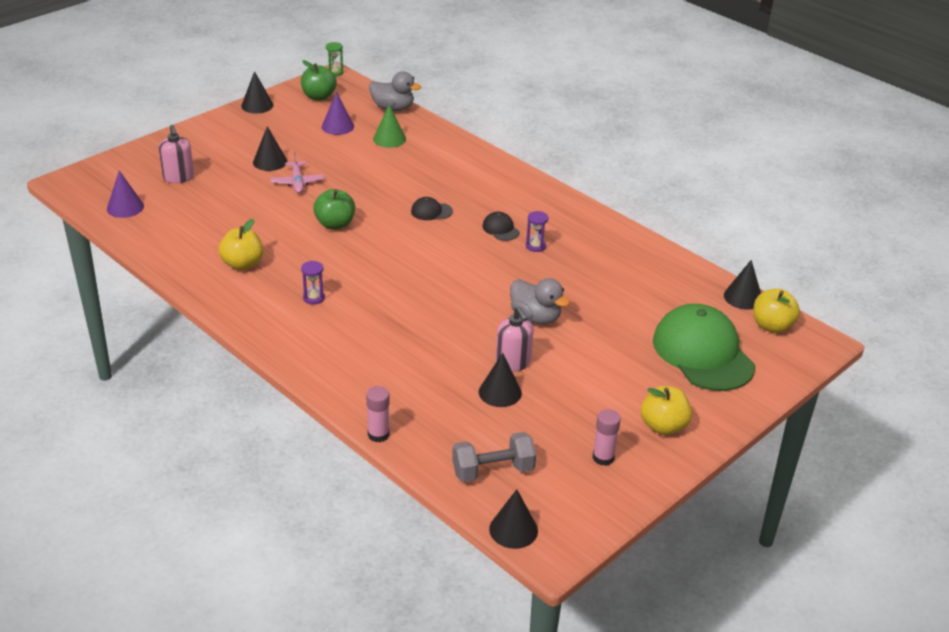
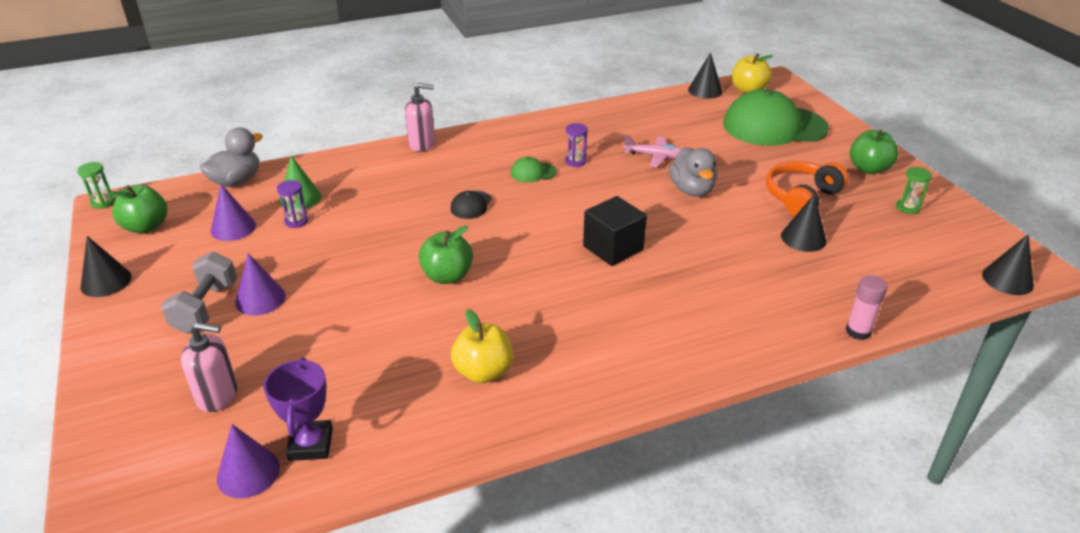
camera: 65 degrees left, 0 degrees up
black cone [253,126,287,171] -> purple cone [235,253,286,315]
pink plane [271,152,324,194] -> pink plane moved to [624,135,682,167]
purple hourglass [301,261,325,304] -> purple hourglass moved to [277,180,309,228]
grey dumbbell [452,432,536,482] -> grey dumbbell moved to [161,252,237,333]
black cap [482,212,519,241] -> green cap [511,157,557,182]
pink soap dispenser [495,306,534,372] -> pink soap dispenser moved to [405,83,435,151]
grey duck [510,278,569,324] -> grey duck turned 105 degrees clockwise [669,147,717,197]
pink glue stick [593,409,621,466] -> green hourglass [896,167,932,214]
yellow apple [641,386,692,435] -> green apple [850,130,898,174]
none -> purple trophy [263,357,333,461]
none -> black cube [583,196,647,266]
none -> orange headphones [766,161,849,216]

